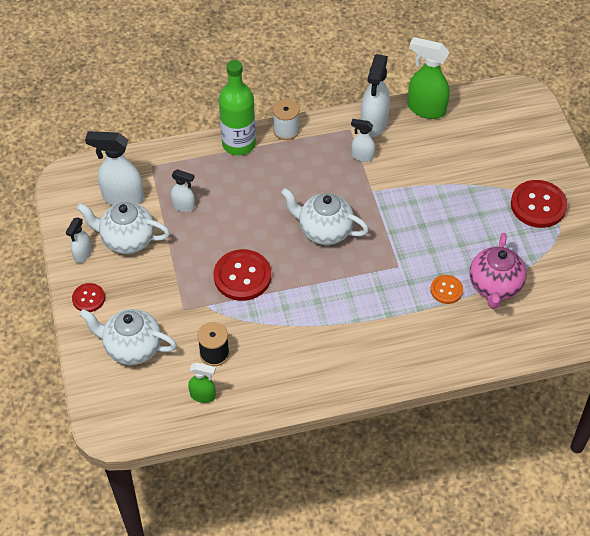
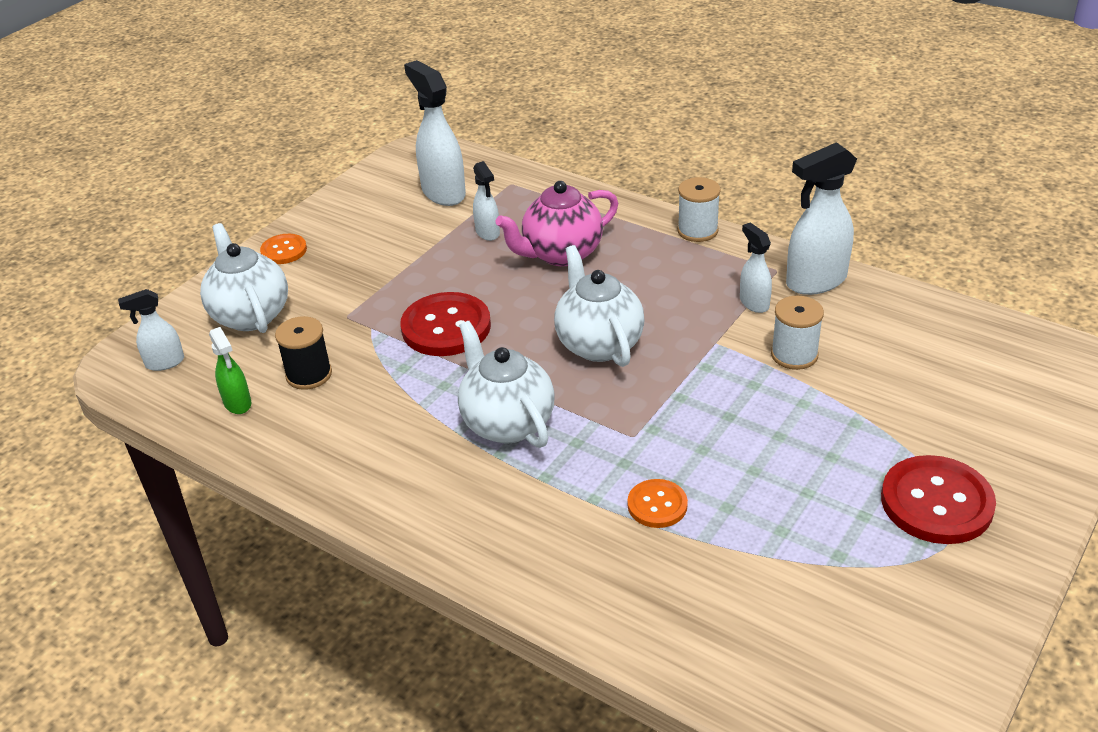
camera: 50 degrees right, 15 degrees down
white spray bottle [66,217,92,263] -> white spray bottle moved to [118,289,184,371]
red button [72,283,105,312] -> orange button [260,234,307,264]
white teapot [77,202,170,254] -> white teapot moved to [458,321,555,448]
green bottle [219,60,256,155] -> none
green spray bottle [408,37,450,119] -> none
pink teapot [470,233,527,309] -> pink teapot moved to [496,181,618,266]
none -> white spool [771,295,824,370]

